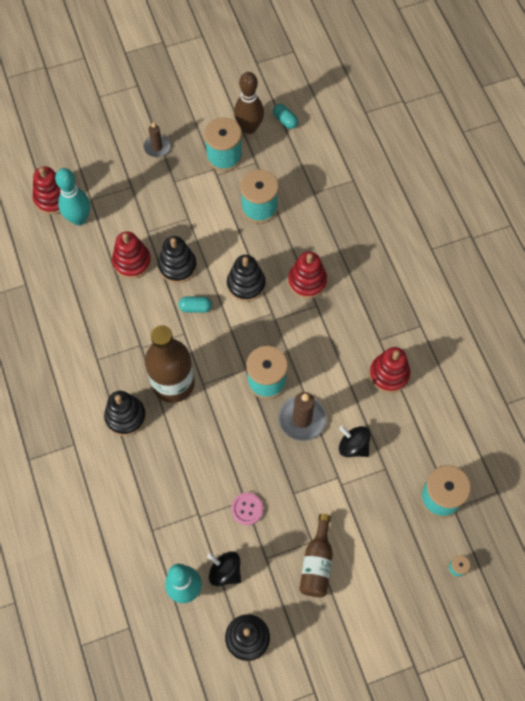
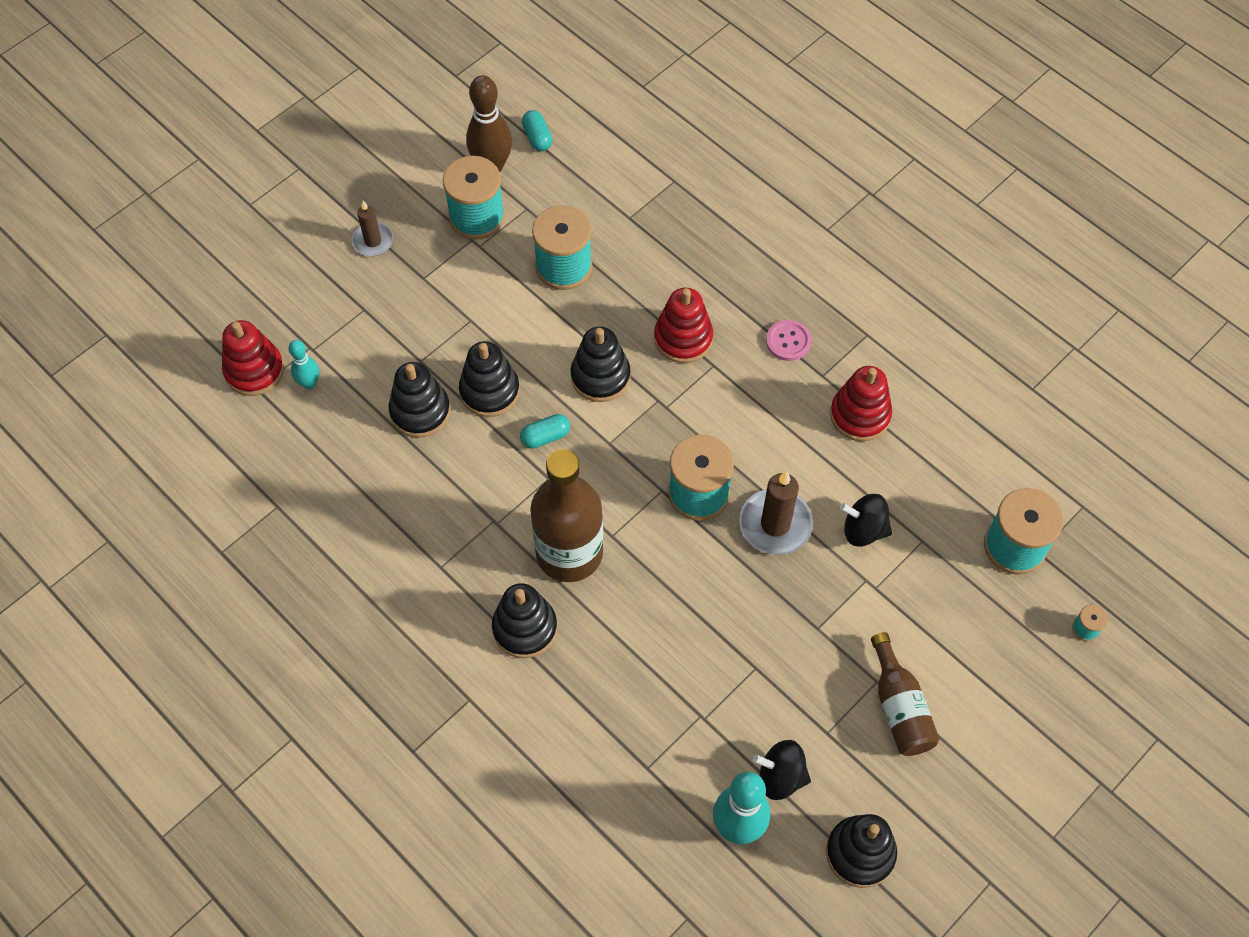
camera: 25 degrees left, 5 degrees down
turquoise bowling pin [55,168,90,225] -> turquoise bowling pin [289,340,319,389], size x0.56
red stacking toy [112,231,151,279] -> black stacking toy [388,362,450,438]
pink button [231,492,264,525] -> pink button moved to [766,320,812,361]
turquoise capsule [273,104,298,129] -> turquoise capsule turned 45 degrees clockwise [522,110,552,151]

